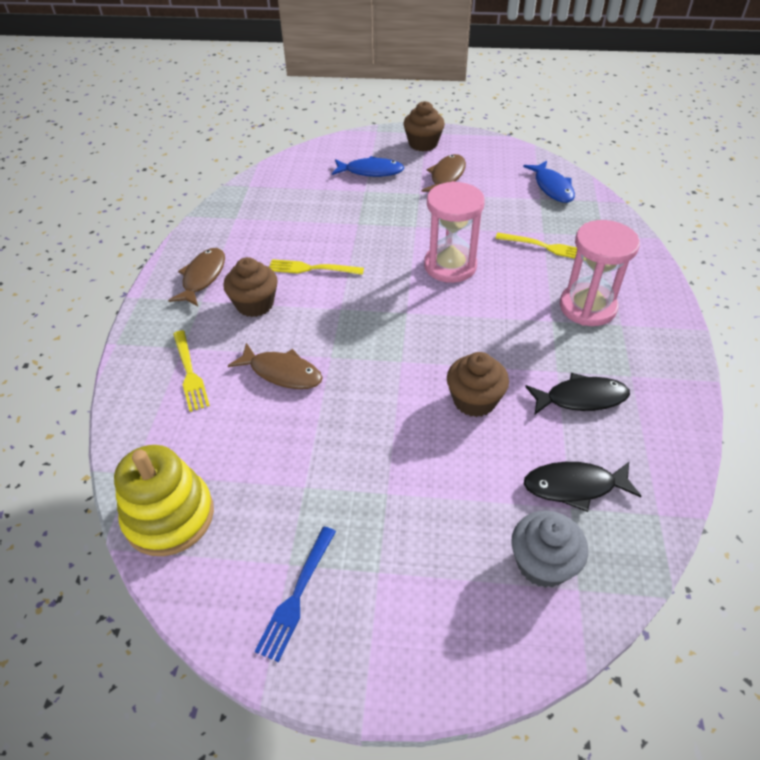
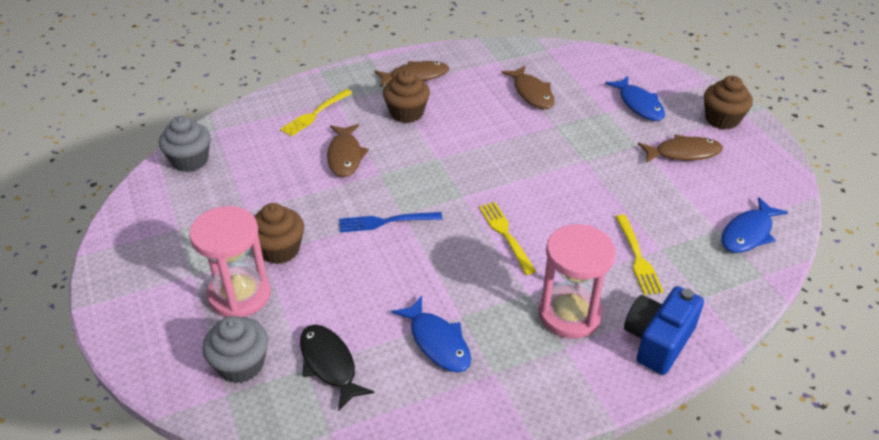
camera: 60 degrees right, 5 degrees down
yellow stacking toy [114,445,214,556] -> grey cupcake [159,116,211,172]
blue fork [255,527,336,662] -> blue fork moved to [339,212,442,232]
yellow fork [269,259,364,275] -> yellow fork moved to [479,202,536,275]
pink hourglass [424,181,485,283] -> pink hourglass moved to [189,206,271,317]
brown cupcake [447,352,509,417] -> brown cupcake moved to [254,203,304,264]
black fish [525,372,630,414] -> blue fish [391,296,471,372]
none -> brown fish [501,66,555,109]
none -> blue camera [624,286,704,375]

